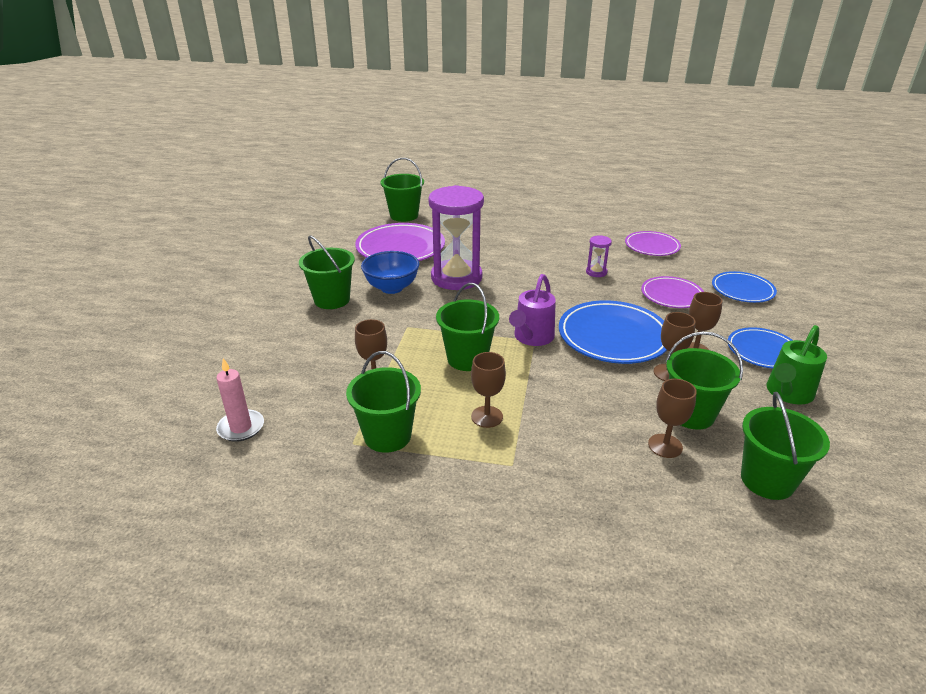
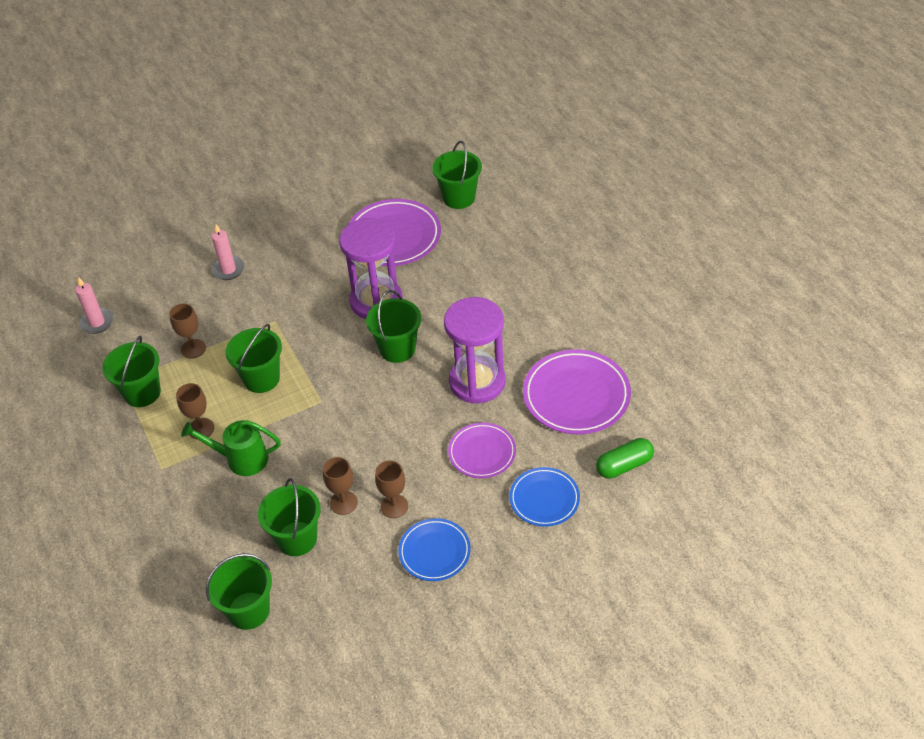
camera: 55 degrees right, 15 degrees up
green bucket [299,236,355,309] -> green bucket moved to [366,290,421,363]
blue bowl [361,251,419,294] -> none
purple watering can [509,274,556,346] -> none
blue plate [559,300,667,364] -> none
purple hourglass [586,235,612,277] -> purple hourglass [444,297,506,404], size x2.40
purple plate [625,231,681,256] -> purple plate [523,349,631,434], size x1.63
brown goblet [648,379,697,458] -> none
green watering can [767,325,827,405] -> green watering can moved to [181,420,281,476]
none -> pink candle [211,224,245,280]
none -> green capsule [596,438,654,479]

